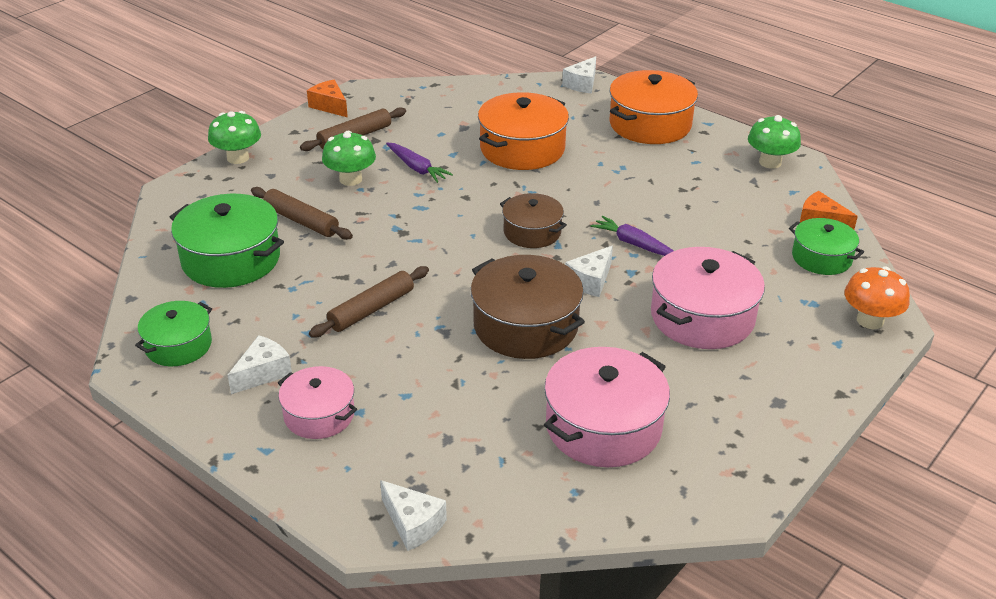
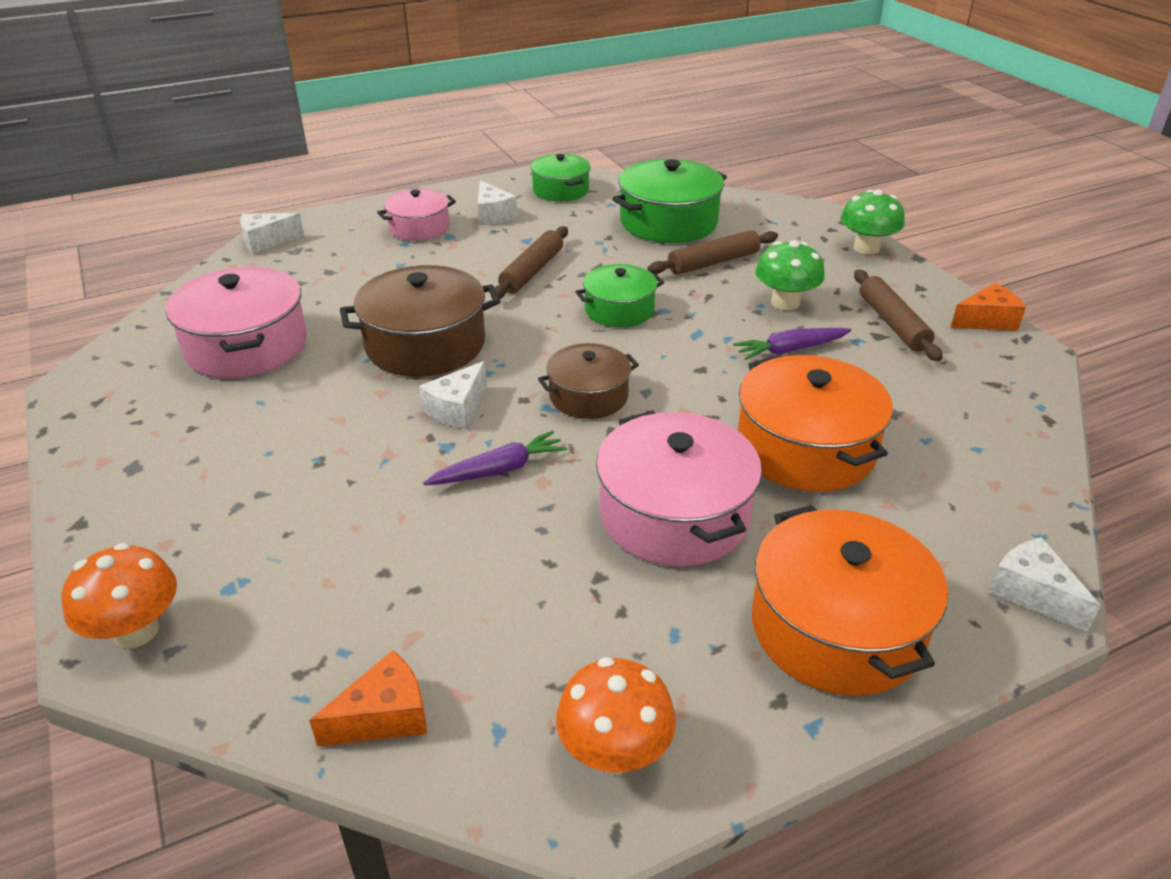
camera: 115 degrees right, 0 degrees up
brown rolling pin [309,266,429,338] -> brown rolling pin turned 45 degrees clockwise [491,226,568,299]
white cheese [565,246,613,297] -> white cheese turned 120 degrees counterclockwise [419,361,487,429]
pink pot [651,247,765,349] -> pink pot moved to [596,411,762,566]
green mushroom [748,115,801,169] -> orange mushroom [556,657,676,774]
green pot [789,218,864,275] -> green pot moved to [575,264,664,327]

